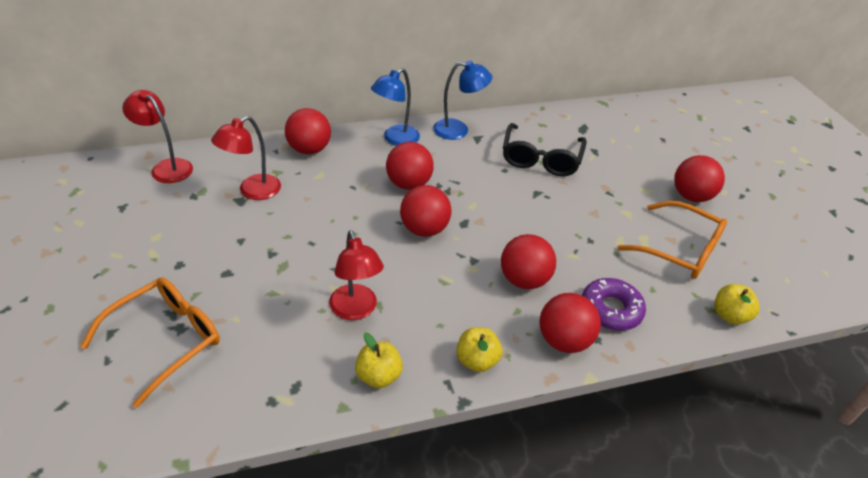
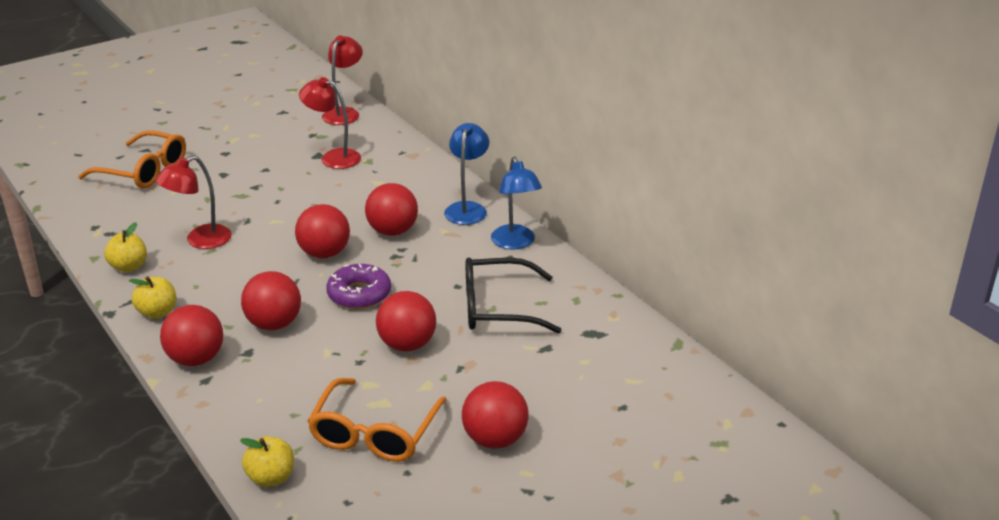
camera: 75 degrees right, 10 degrees down
red ball [285,108,331,154] -> red ball moved to [376,291,436,352]
blue lamp [371,68,420,146] -> blue lamp turned 75 degrees clockwise [444,123,489,225]
purple donut [582,278,646,331] -> purple donut moved to [326,264,391,309]

